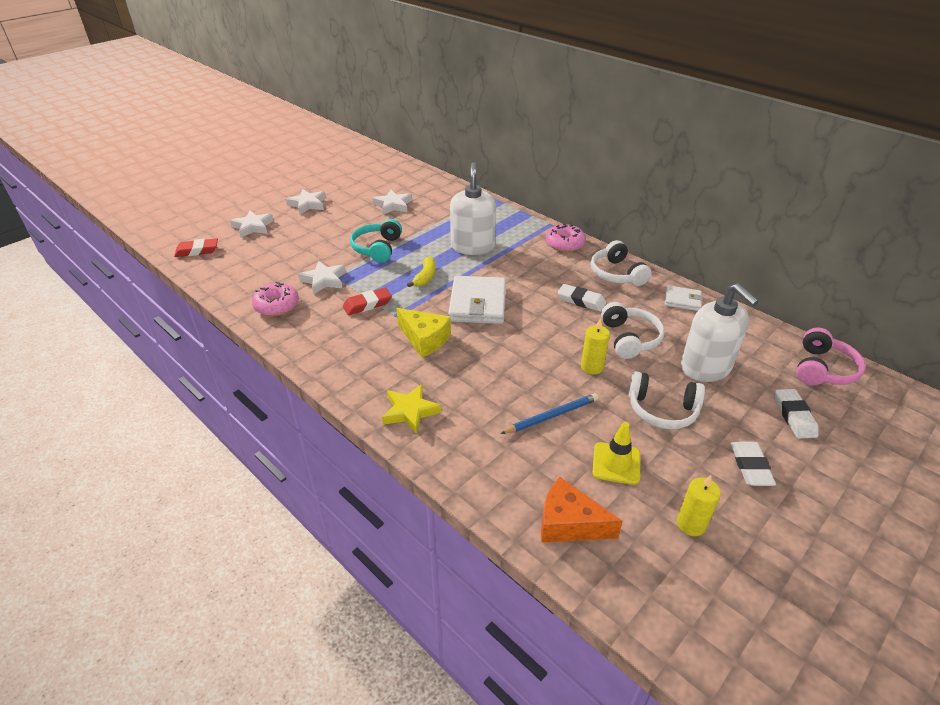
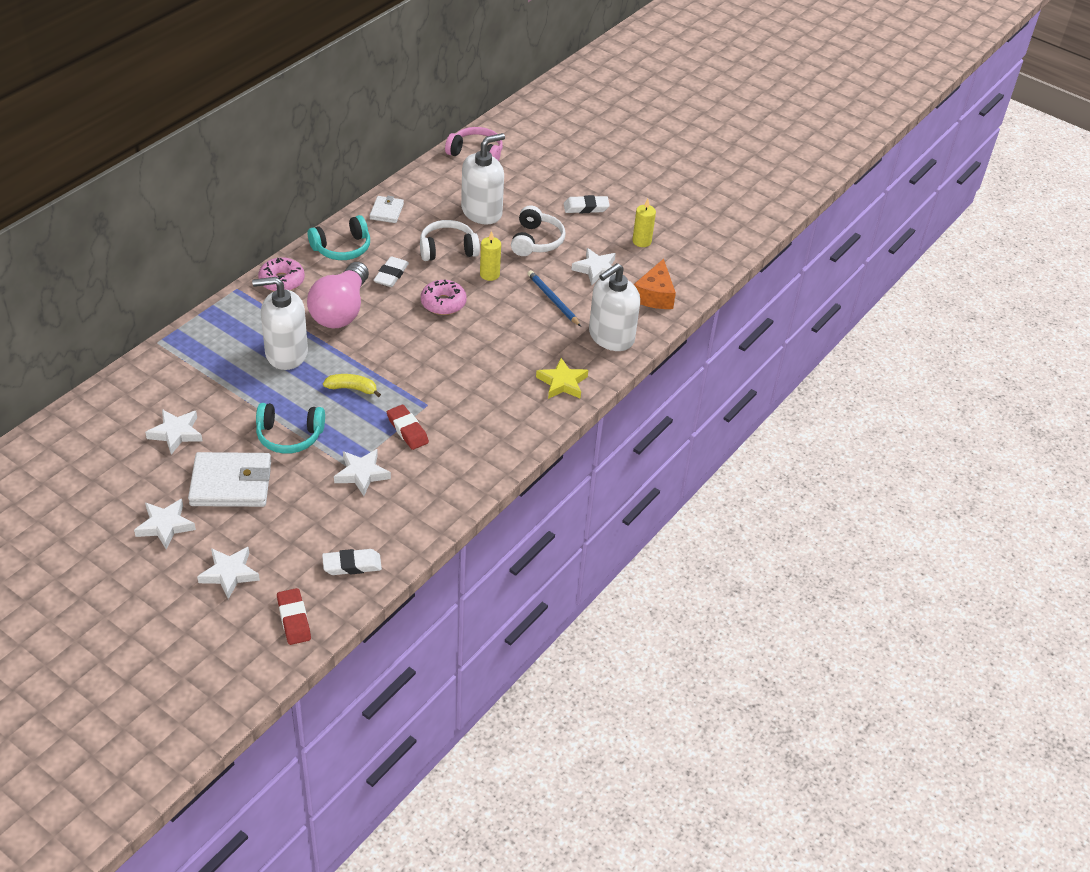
camera: 100 degrees left, 5 degrees up
pink donut [252,282,299,316] -> pink donut moved to [421,280,467,315]
yellow cheese [396,308,451,358] -> none
white wallet [448,276,506,324] -> white wallet moved to [188,452,271,507]
white headphones [591,240,652,286] -> turquoise headphones [308,215,370,260]
yellow traffic cone [592,422,640,485] -> white star [572,248,616,286]
white eraser [775,389,819,439] -> white eraser moved to [322,549,382,575]
none -> pink light bulb [307,262,369,328]
none -> white soap dispenser [589,263,640,351]

